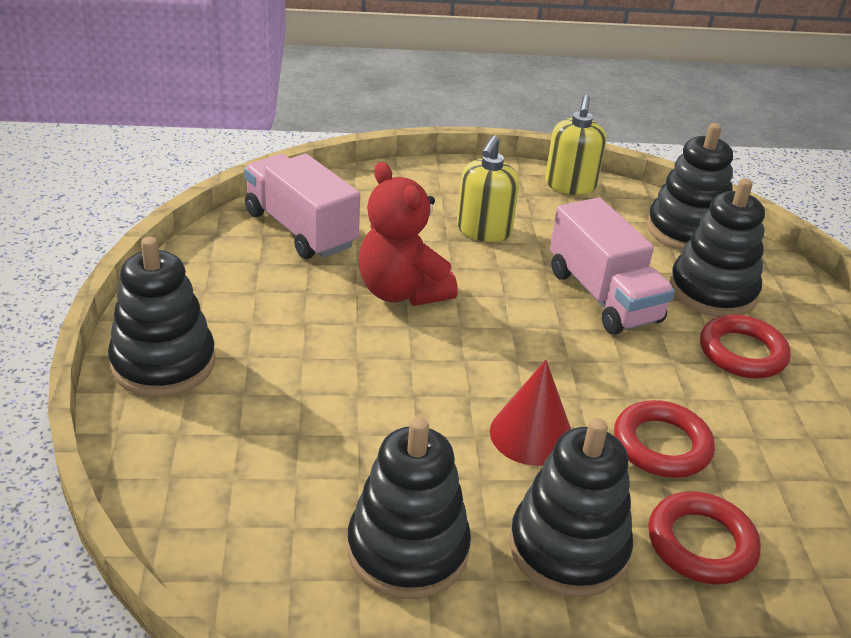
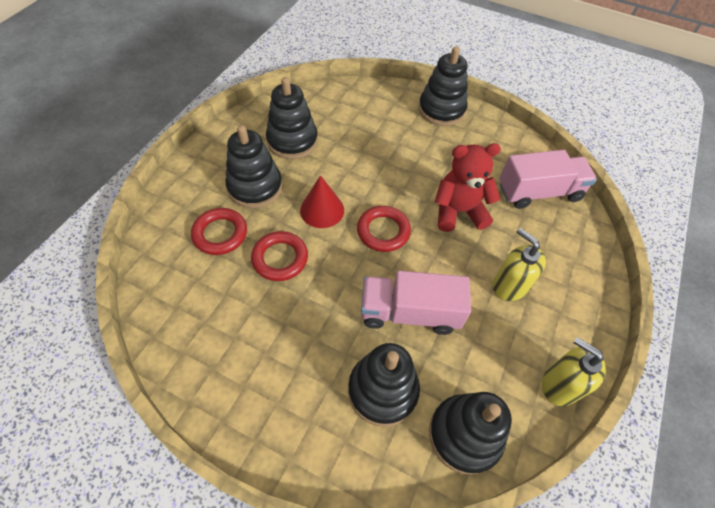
camera: 120 degrees right, 20 degrees up
red ring [700,315,791,378] -> red ring moved to [357,206,411,252]

